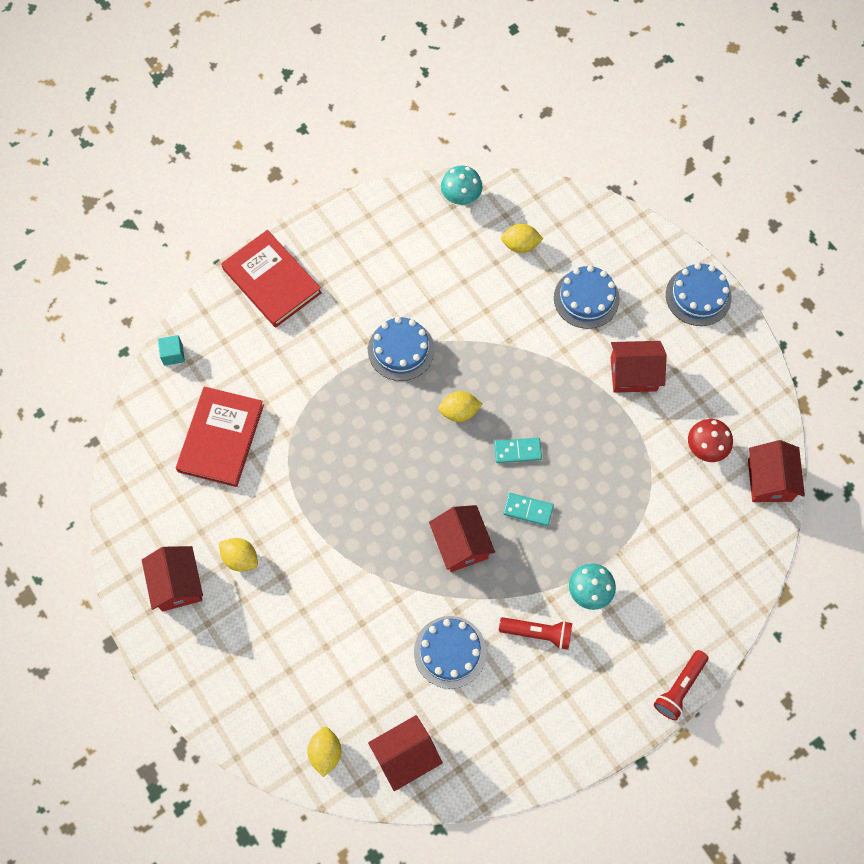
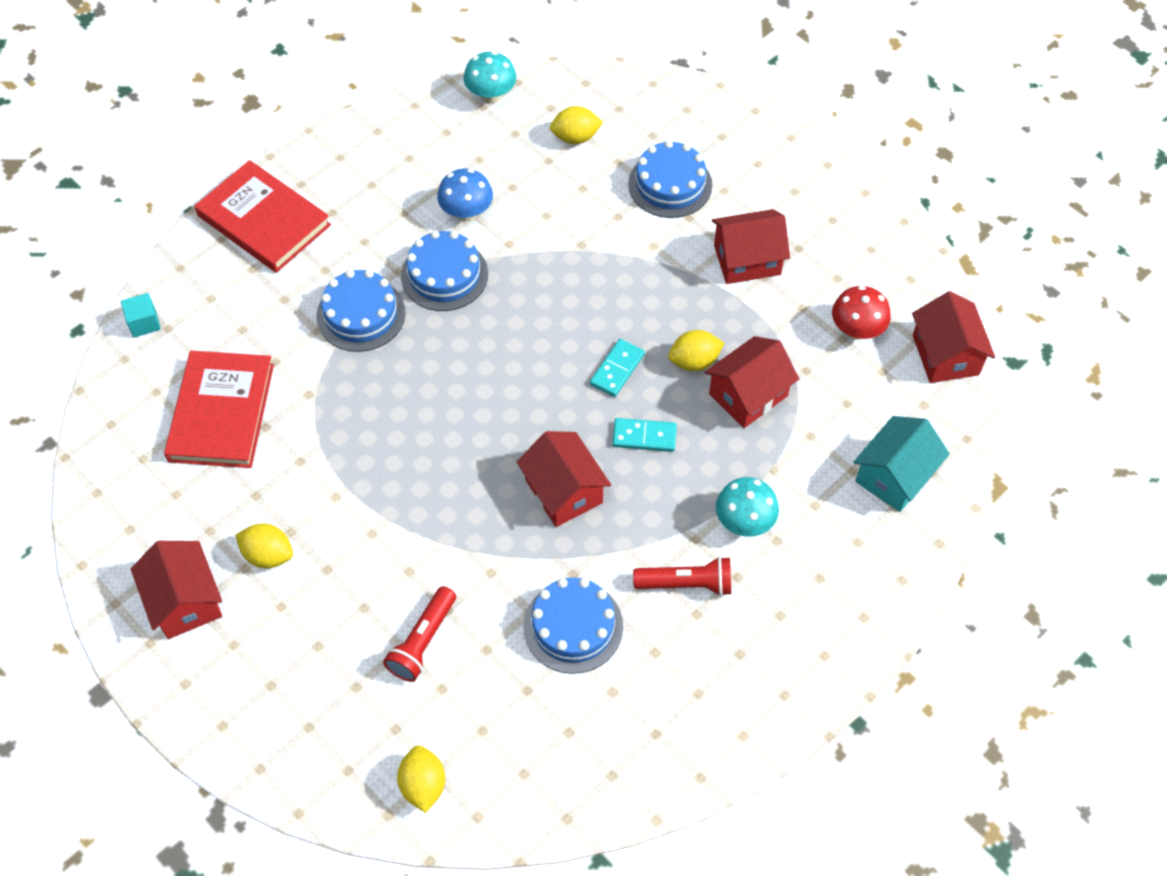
camera: 10 degrees left, 10 degrees down
red house [368,715,443,791] -> red house moved to [705,336,799,428]
yellow lemon [438,391,482,422] -> yellow lemon moved to [668,330,724,371]
turquoise domino [494,438,542,463] -> turquoise domino turned 45 degrees counterclockwise [590,339,645,397]
red flashlight [654,650,708,720] -> red flashlight moved to [383,586,456,682]
blue cake [666,263,732,326] -> blue cake moved to [316,269,406,352]
none -> blue mushroom [437,169,493,221]
none -> turquoise house [853,416,950,512]

